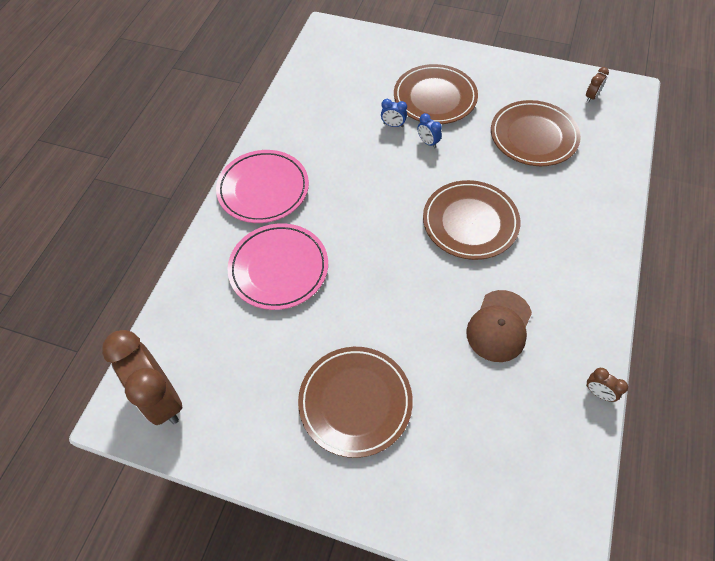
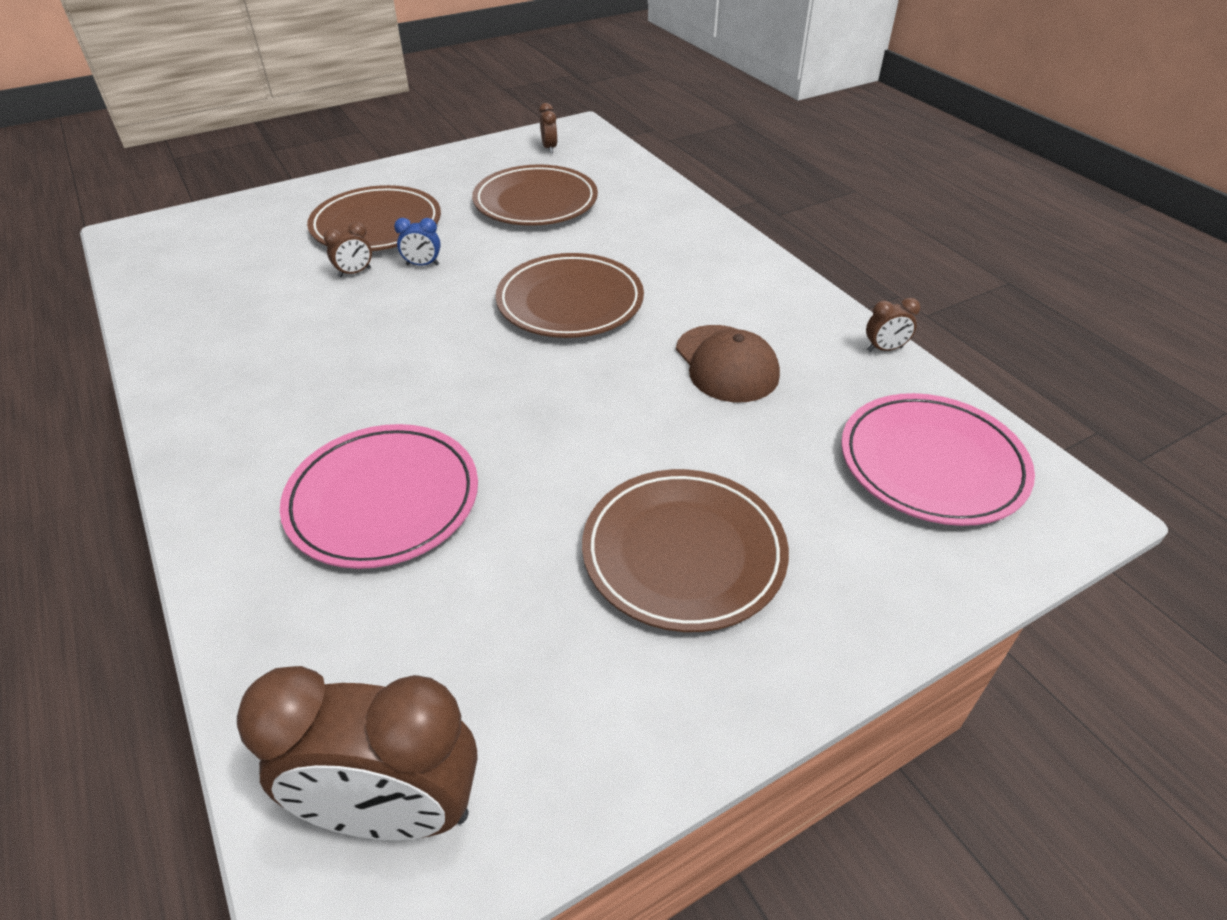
camera: 50 degrees left, 15 degrees down
pink plate [216,150,309,223] -> pink plate moved to [841,393,1035,526]
blue clock [381,99,407,127] -> brown clock [324,222,372,278]

